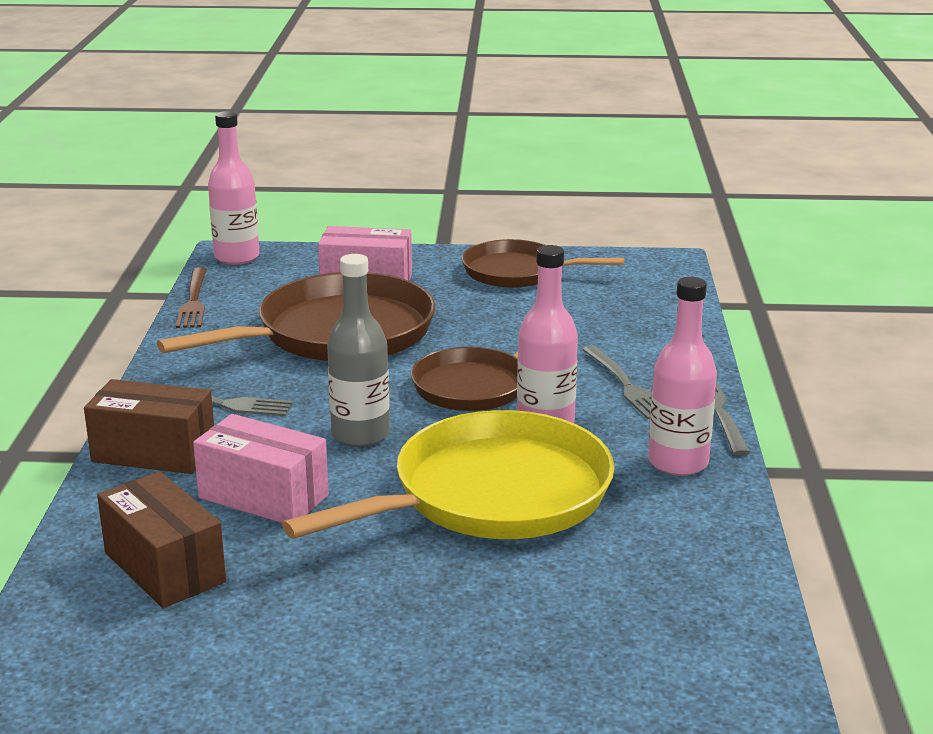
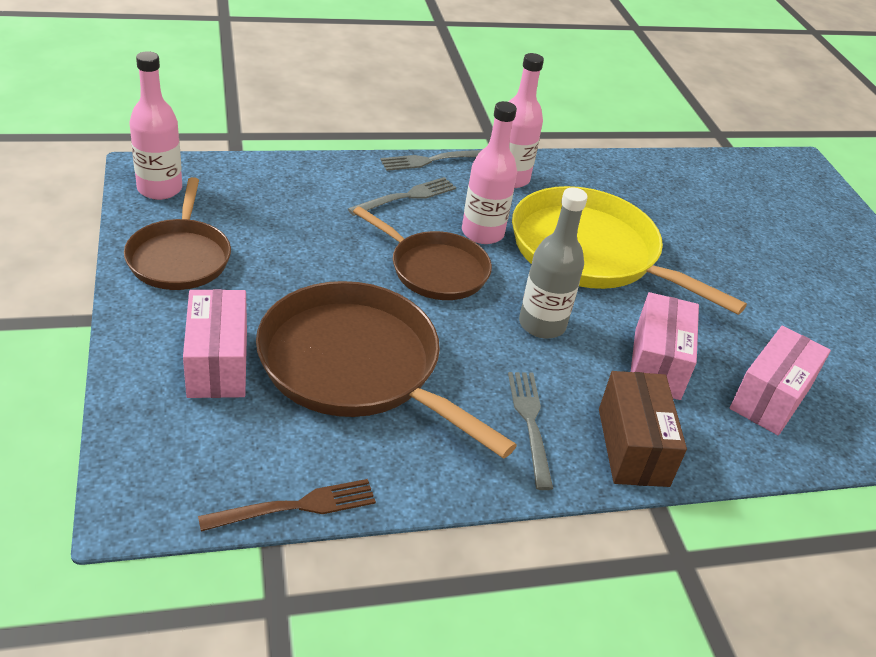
camera: 110 degrees left, 15 degrees up
brown box [97,471,226,608] -> pink box [730,326,831,435]
pink bottle [208,111,260,265] -> pink bottle moved to [129,51,182,200]

